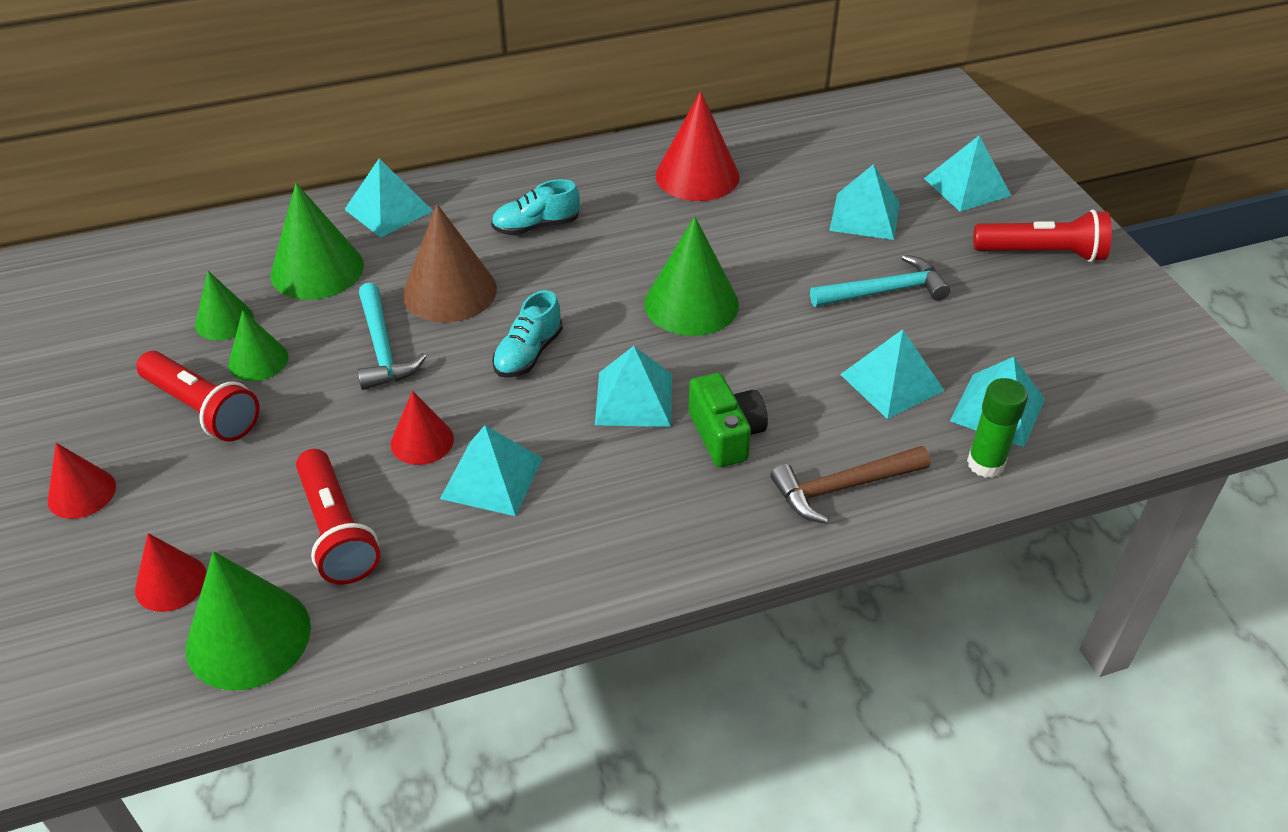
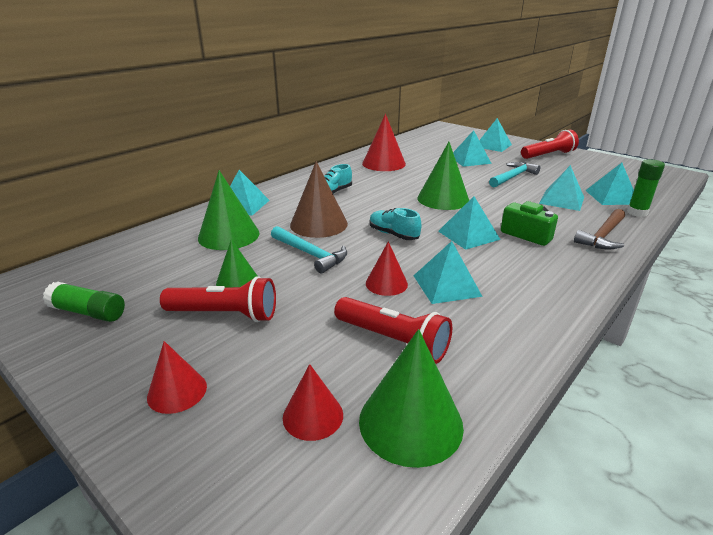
camera: 30 degrees left, 15 degrees down
green cone [195,271,254,340] -> none
turquoise shoe [492,290,563,378] -> turquoise shoe turned 135 degrees clockwise [369,208,421,240]
none -> green glue stick [43,282,125,322]

